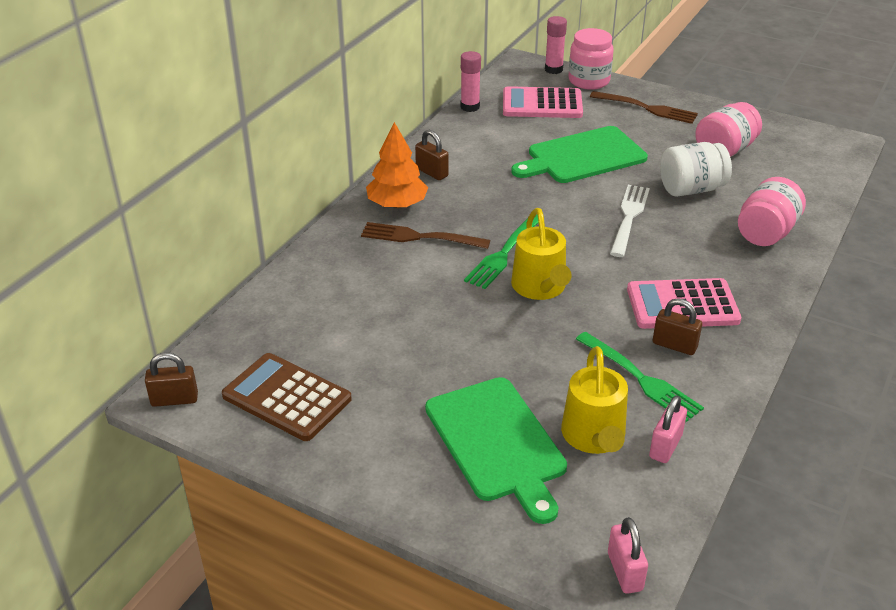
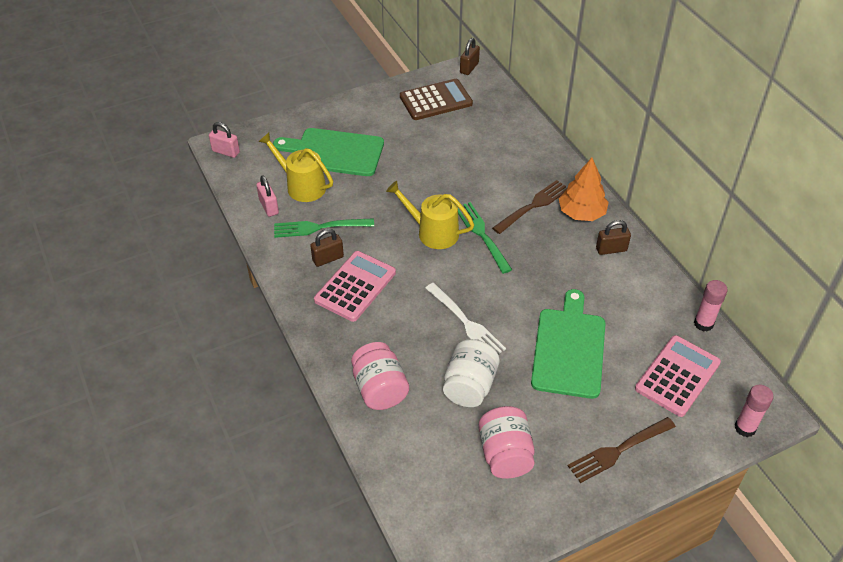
camera: 125 degrees right, 10 degrees up
pink jar [568,28,614,90] -> none

